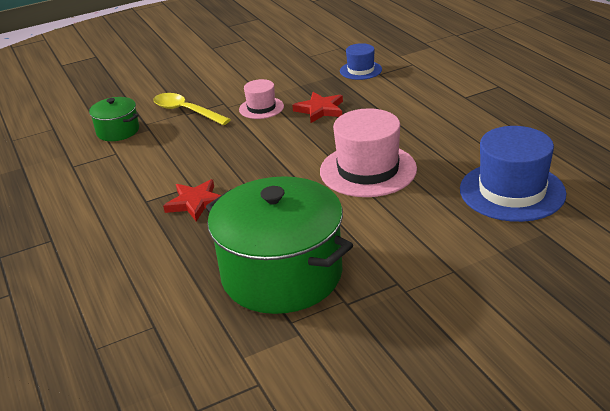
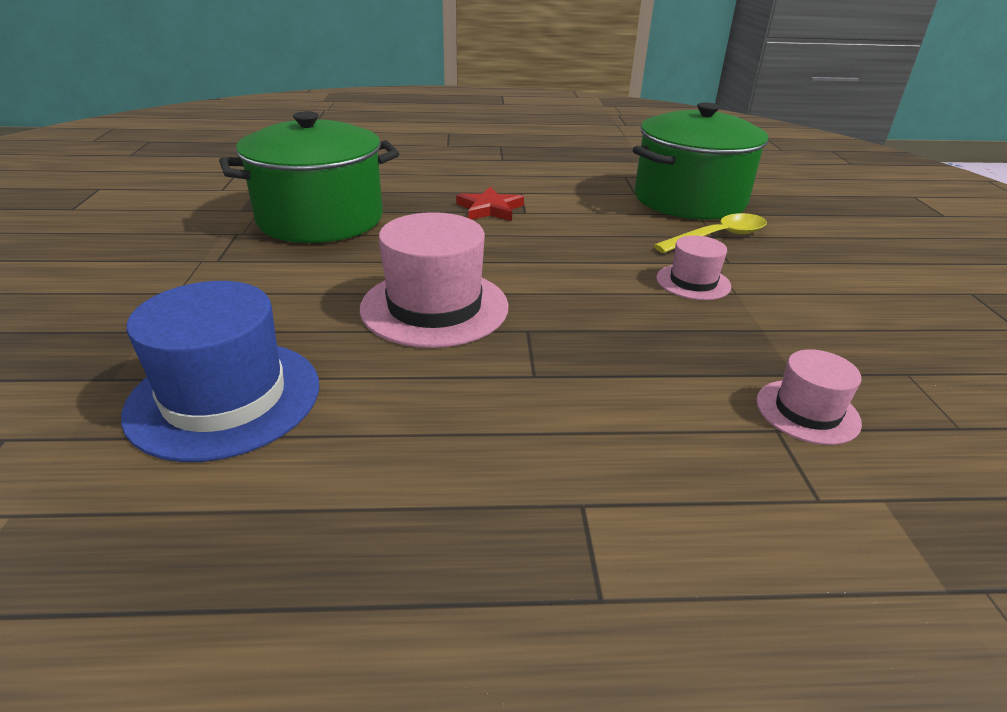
camera: 110 degrees right, 0 degrees up
green pot [89,97,139,141] -> green pot [633,102,768,220], size x2.09
red star [292,92,343,123] -> none
blue hat [340,43,382,80] -> pink hat [757,349,862,445]

